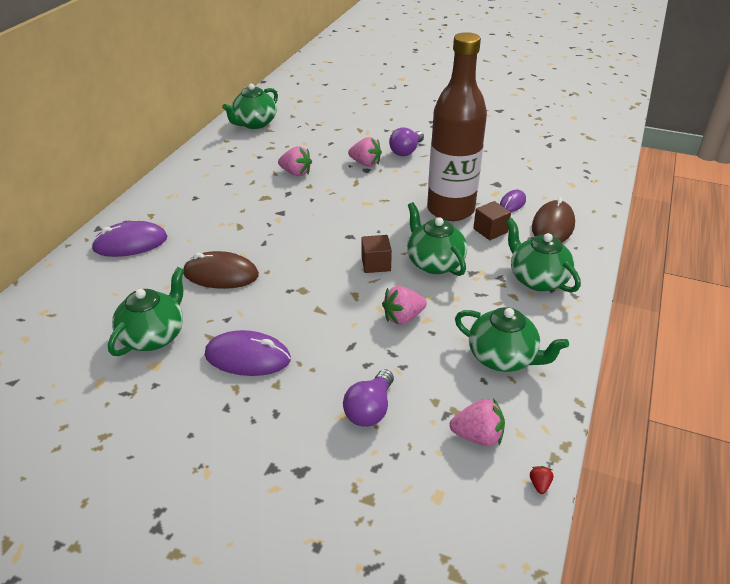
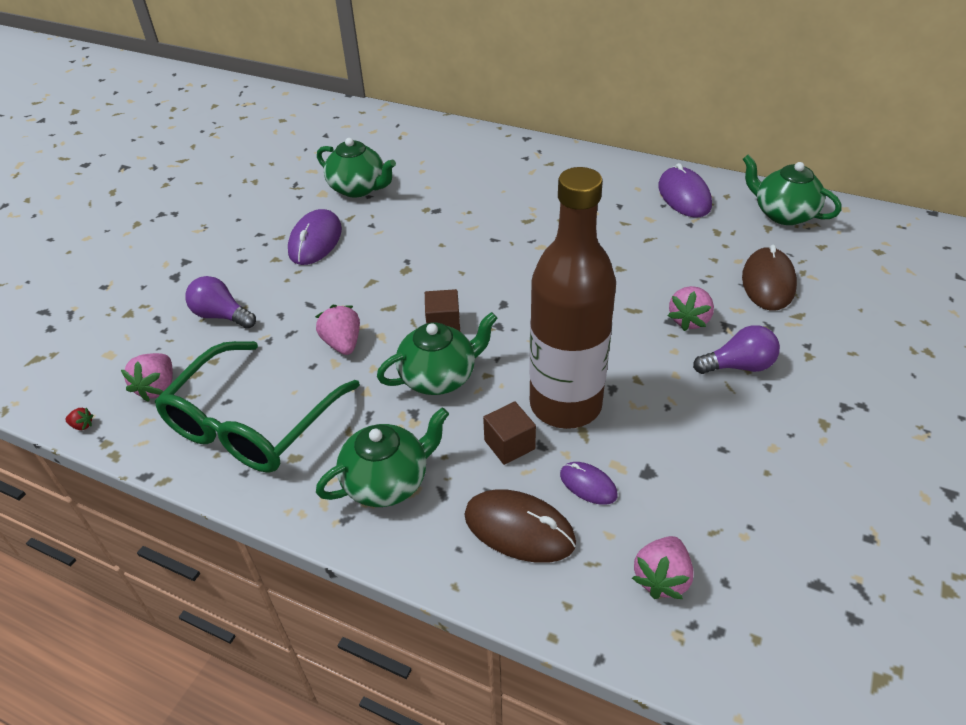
camera: 95 degrees right, 5 degrees up
purple mouse [91,221,167,257] -> purple mouse moved to [658,163,712,218]
brown mouse [183,251,259,289] -> brown mouse moved to [742,244,797,311]
pink strawberry [278,146,312,176] -> pink strawberry moved to [632,536,694,599]
purple light bulb [389,127,424,156] -> purple light bulb turned 135 degrees clockwise [693,325,780,374]
green teapot [455,307,569,372] -> green glasses [155,341,360,472]

